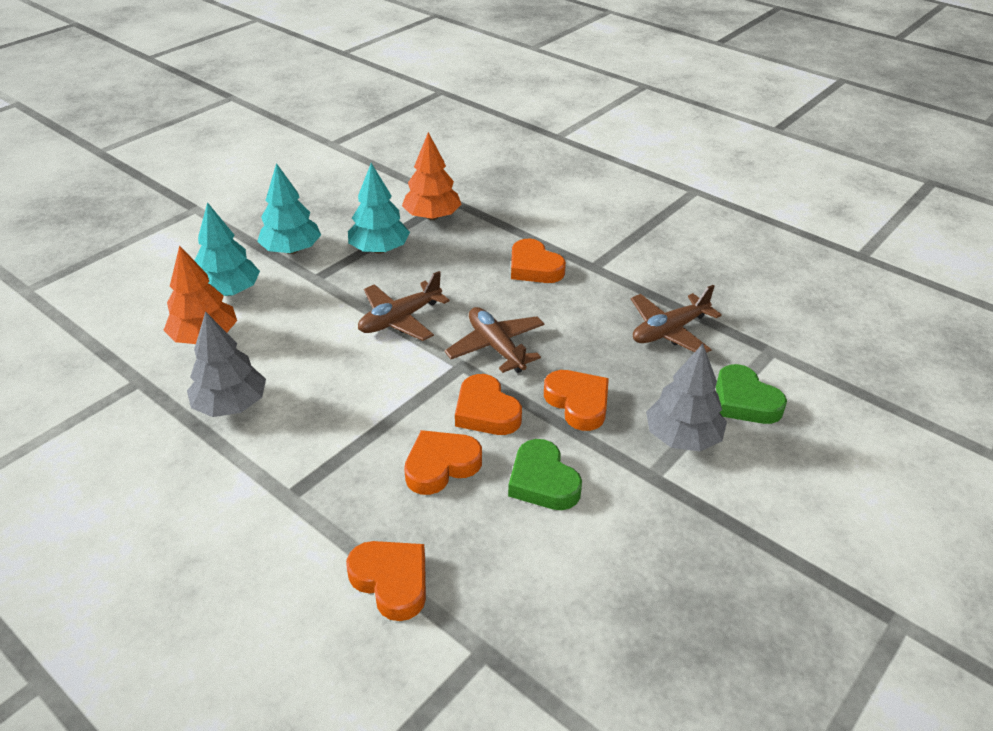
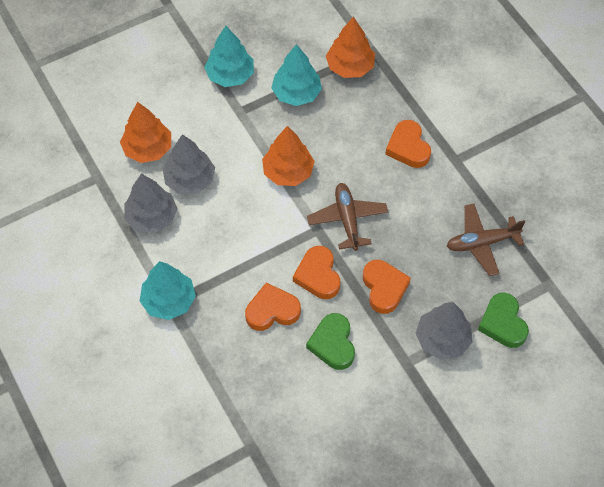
camera: 20 degrees right, 20 degrees up
turquoise tree [194,202,260,296] -> turquoise tree moved to [140,261,196,320]
orange heart [346,541,426,621] -> none
brown plane [358,271,450,341] -> orange tree [262,126,315,186]
none -> grey tree [163,134,215,194]

